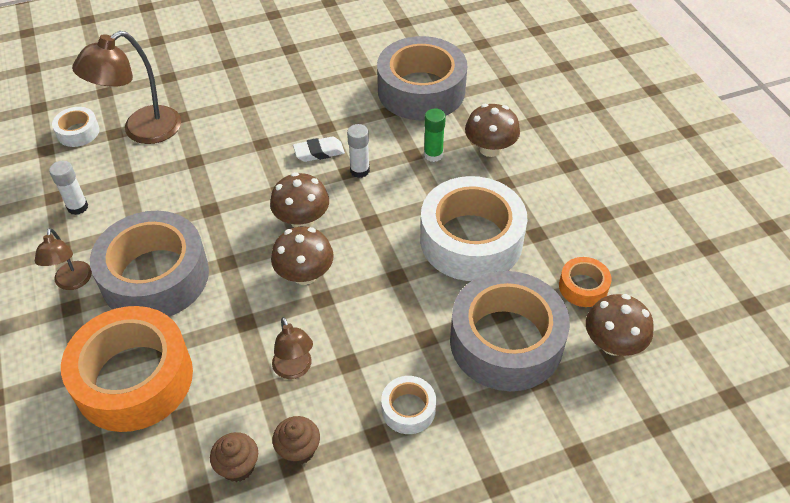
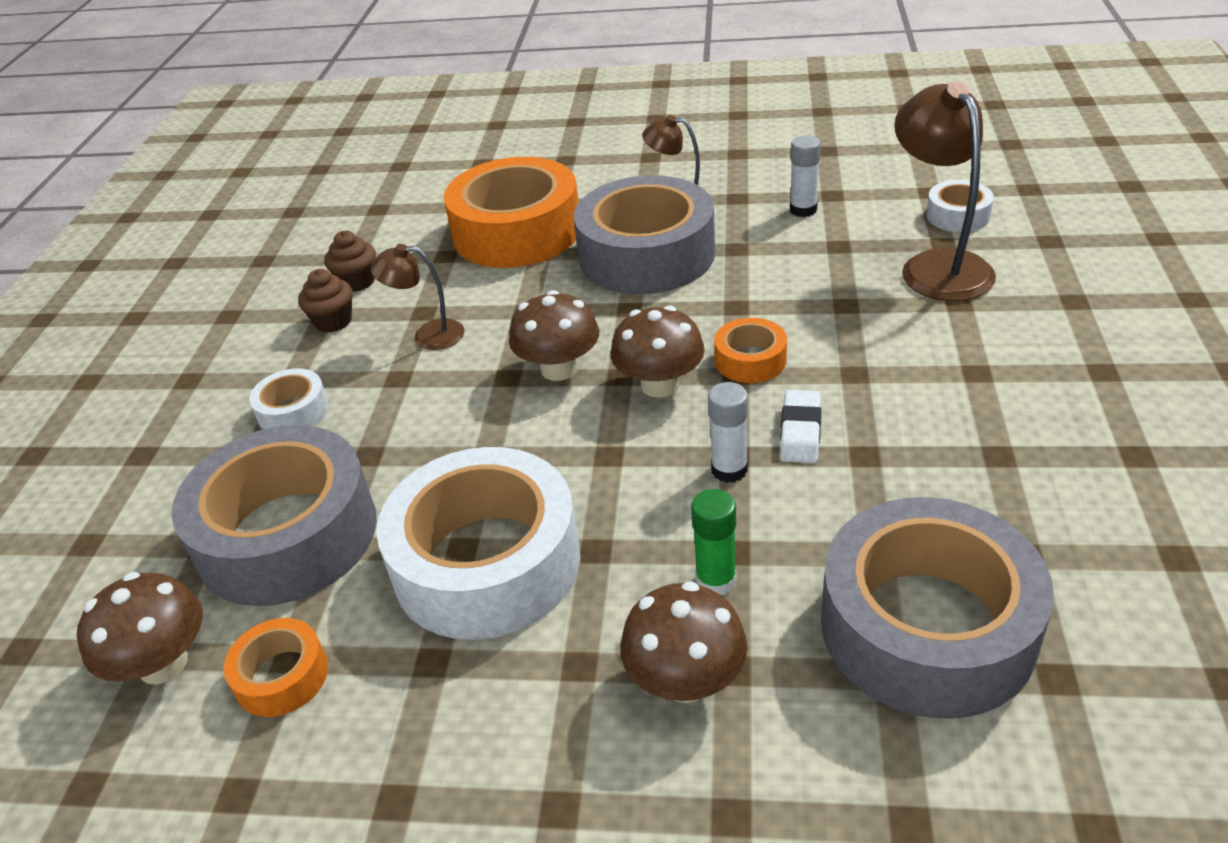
camera: 120 degrees right, 10 degrees down
none -> orange tape [714,318,787,383]

